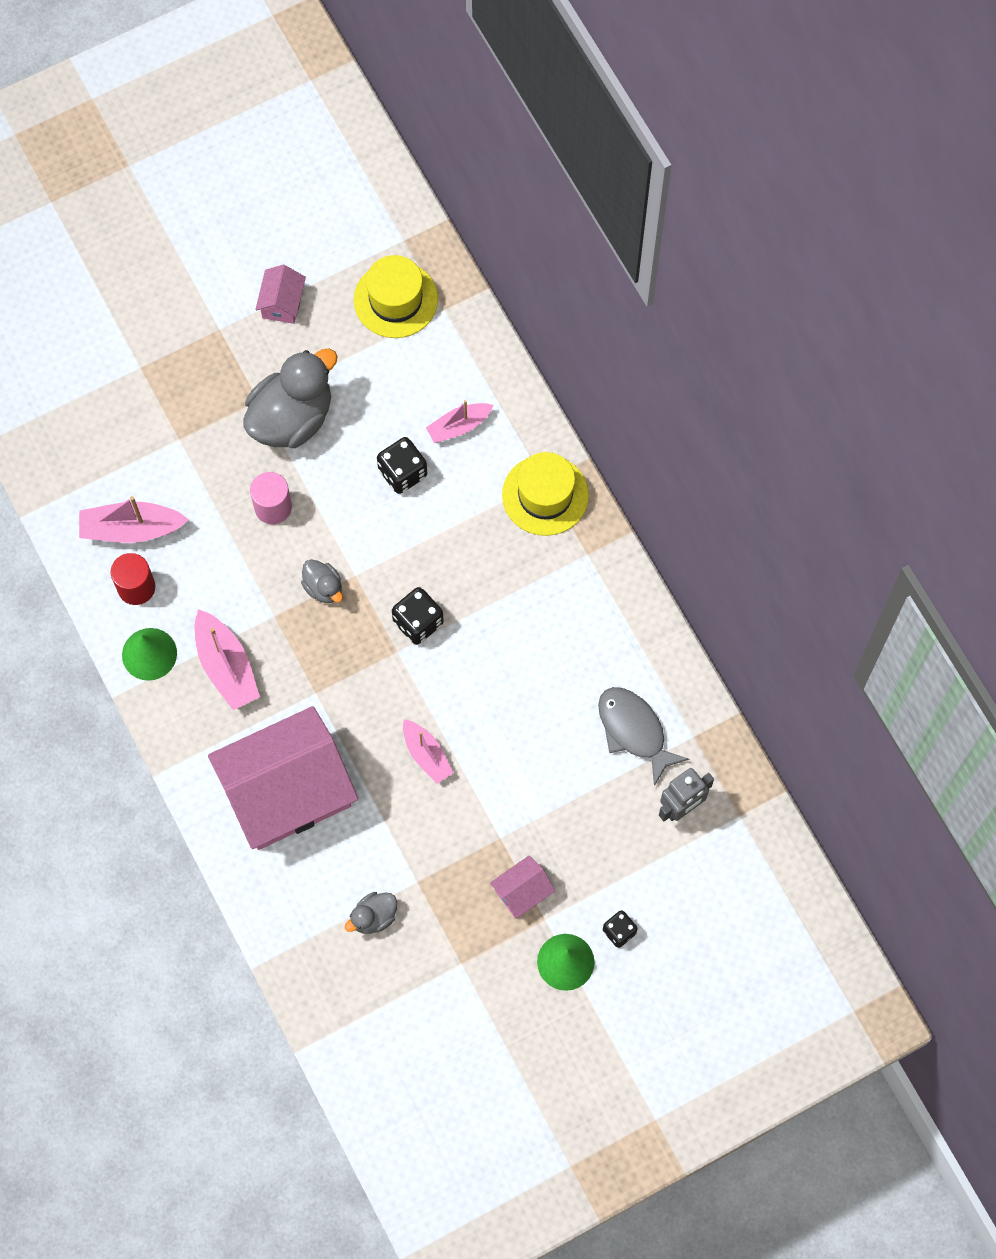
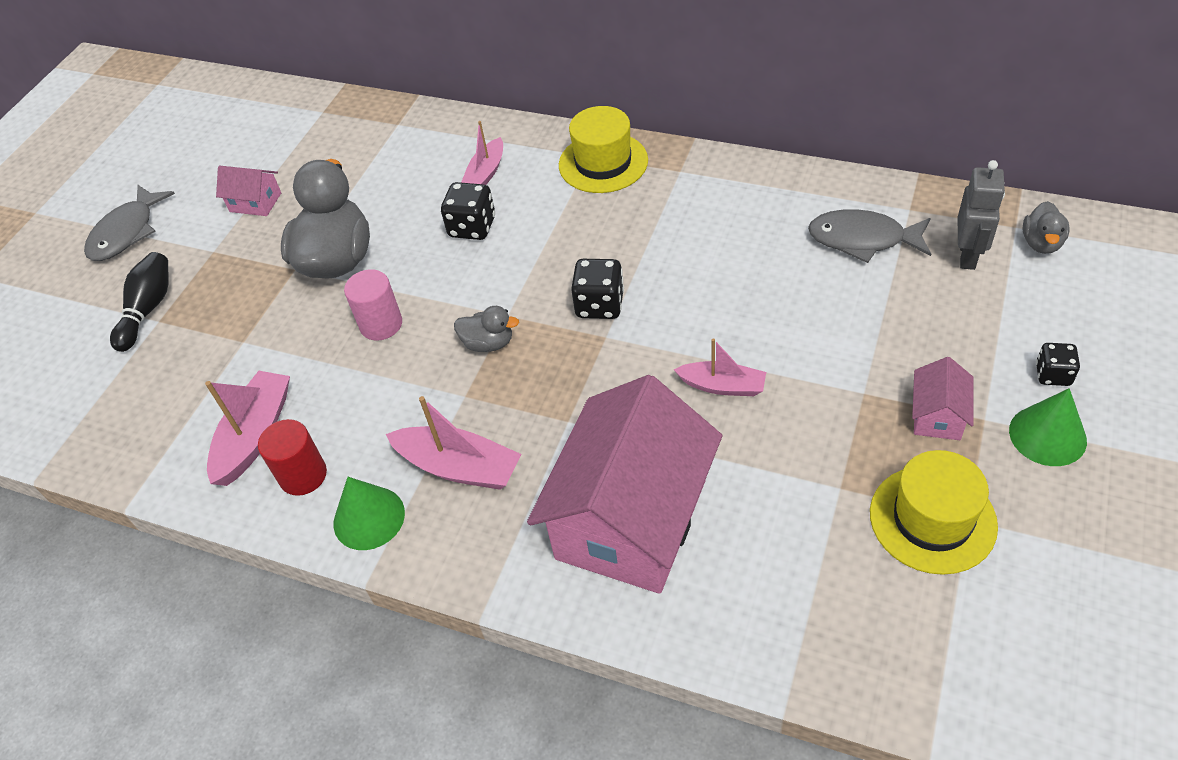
camera: 35 degrees left, 20 degrees down
pink boat [79,496,189,543] -> pink boat turned 150 degrees clockwise [205,371,290,486]
pink house [255,265,306,324] -> pink house turned 45 degrees counterclockwise [216,166,281,216]
grey duck [345,892,397,934] -> grey duck moved to [1023,201,1069,254]
yellow hat [354,255,438,338] -> yellow hat moved to [870,450,998,575]
none -> grey fish [84,185,175,261]
none -> black bowling pin [110,252,169,352]

